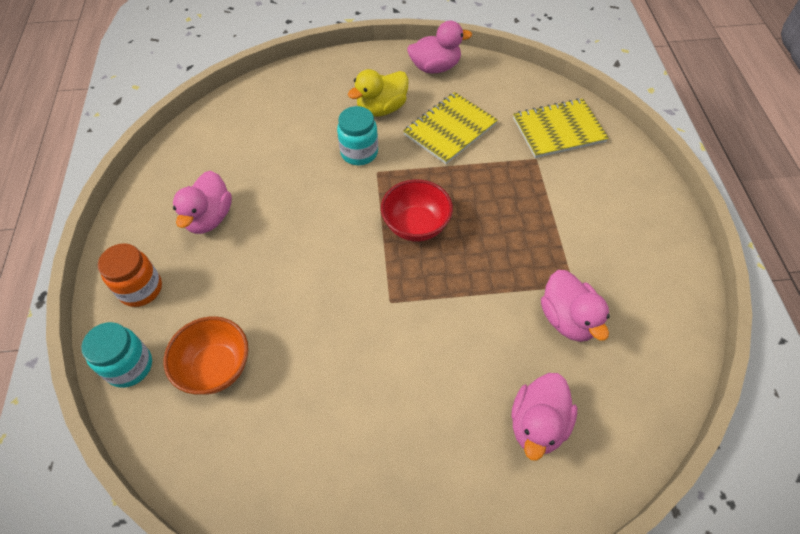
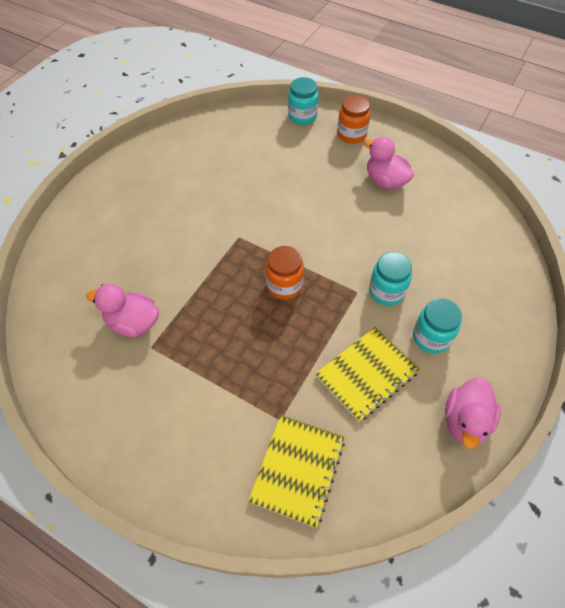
camera: 125 degrees right, 0 degrees up
orange bowl [164,316,248,395] -> none
yellow duck [348,69,409,117] -> turquoise jar [413,298,462,354]
red bowl [381,179,453,242] -> orange jar [266,246,304,300]
yellow notebook [403,92,498,164] -> yellow notebook turned 60 degrees clockwise [315,327,420,422]
pink duck [511,373,577,461] -> none

